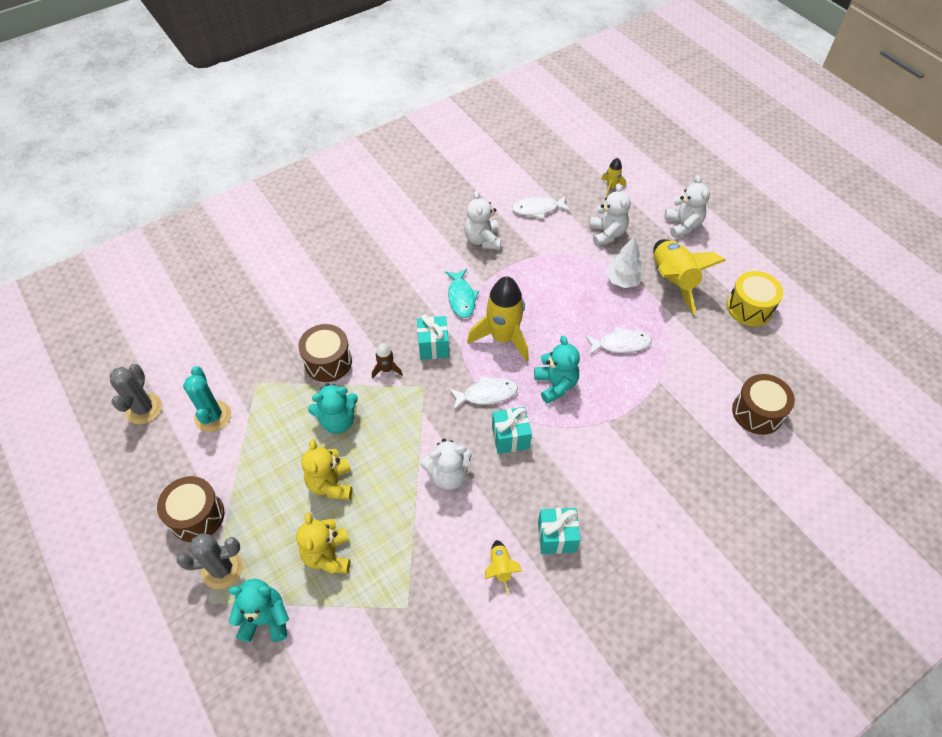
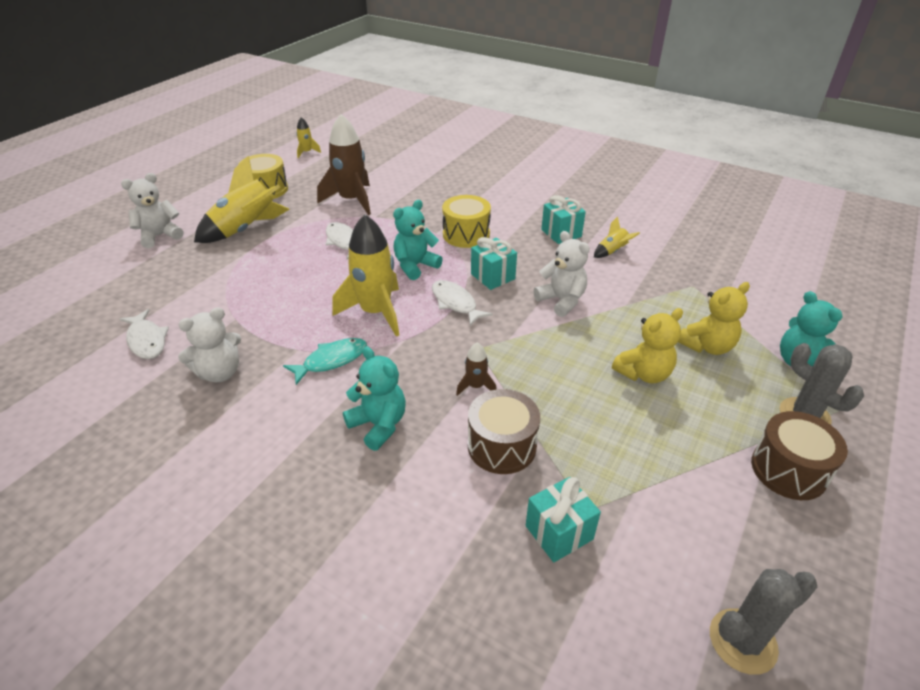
camera: 115 degrees left, 15 degrees down
turquoise cactus [183,366,231,432] -> none
turquoise teddy bear [308,383,358,434] -> turquoise teddy bear moved to [343,346,406,451]
turquoise gift [417,314,449,360] -> turquoise gift moved to [526,477,601,562]
white teddy bear [589,183,631,247] -> none
yellow rocket [602,158,626,197] -> yellow rocket moved to [296,117,321,158]
white tree [606,236,644,288] -> none
brown drum [732,374,795,435] -> none
none -> brown rocket [317,114,371,215]
none -> yellow drum [442,195,491,248]

